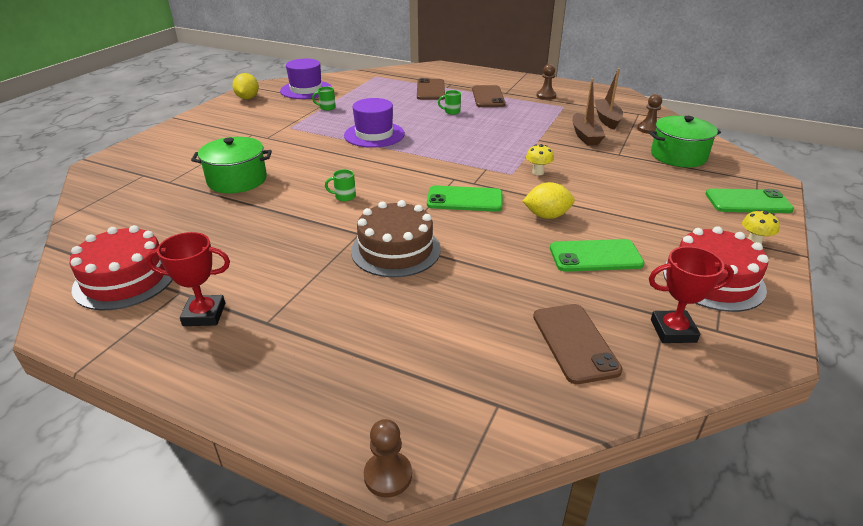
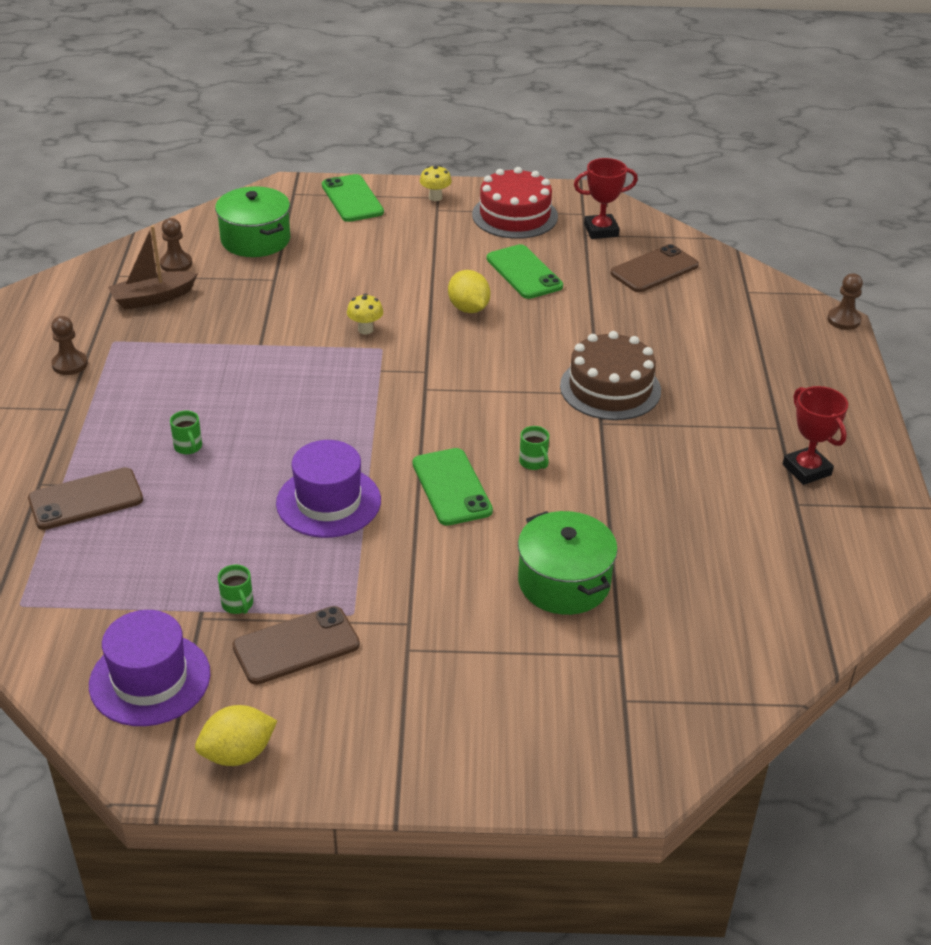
camera: 115 degrees left, 5 degrees up
red cake [69,225,173,310] -> none
green phone [427,186,502,212] -> green phone moved to [412,448,493,526]
brown phone [472,85,506,107] -> brown phone moved to [232,606,360,685]
brown boat [572,78,605,146] -> none
red trophy [649,246,734,343] -> red trophy turned 75 degrees counterclockwise [574,158,638,239]

